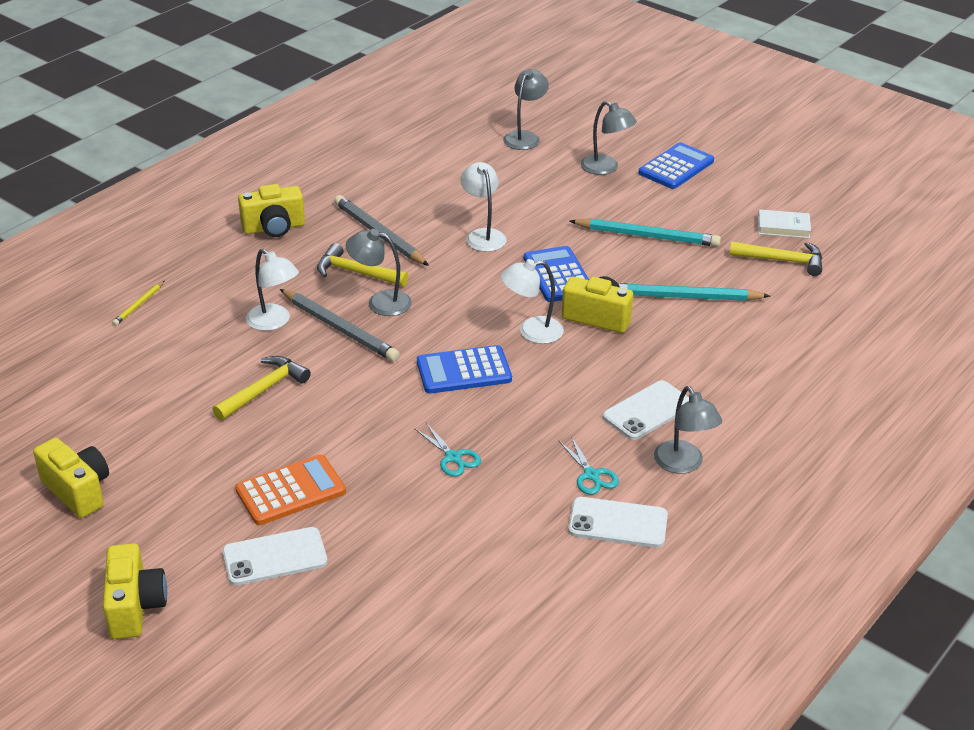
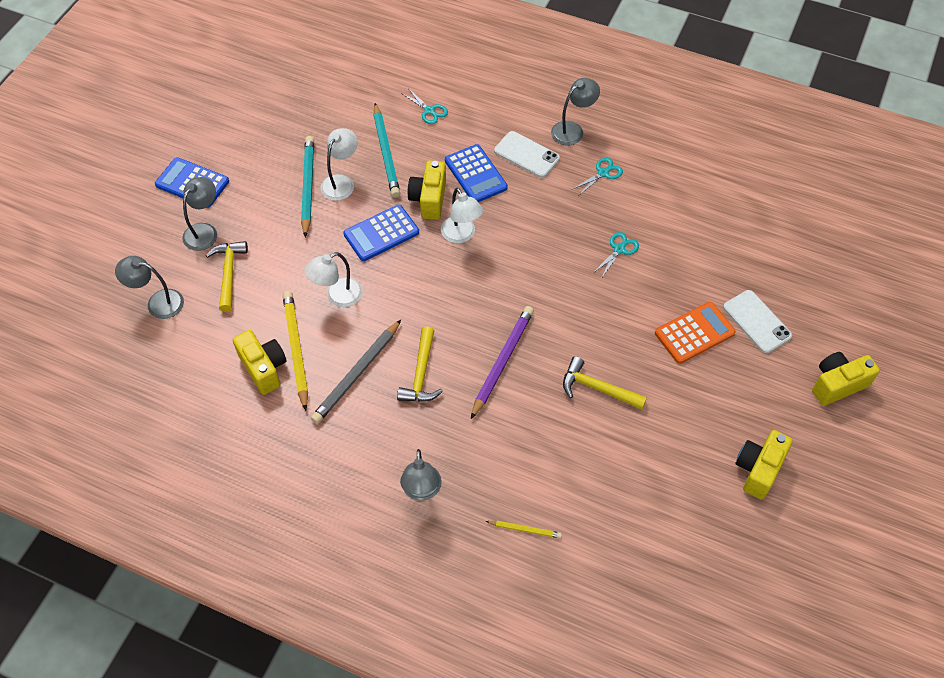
camera: 105 degrees left, 20 degrees up
orange calculator [235,454,346,525] -> orange calculator turned 105 degrees clockwise [655,302,736,364]
yellow camera [238,184,305,237] -> yellow camera moved to [233,330,287,395]
white lamp [246,249,299,331] -> white lamp moved to [320,128,358,201]
grey pencil [280,289,400,362] -> purple pencil [471,306,534,419]
grey lamp [346,229,412,316] -> grey lamp moved to [400,449,442,501]
blue calculator [417,345,512,394] -> blue calculator moved to [445,144,508,202]
white phone [568,497,668,548] -> none
yellow hammer [730,241,822,276] -> yellow hammer moved to [206,241,248,312]
white book [758,209,811,238] -> none
none -> yellow pencil [283,291,308,411]
none -> turquoise scissors [401,88,448,124]

